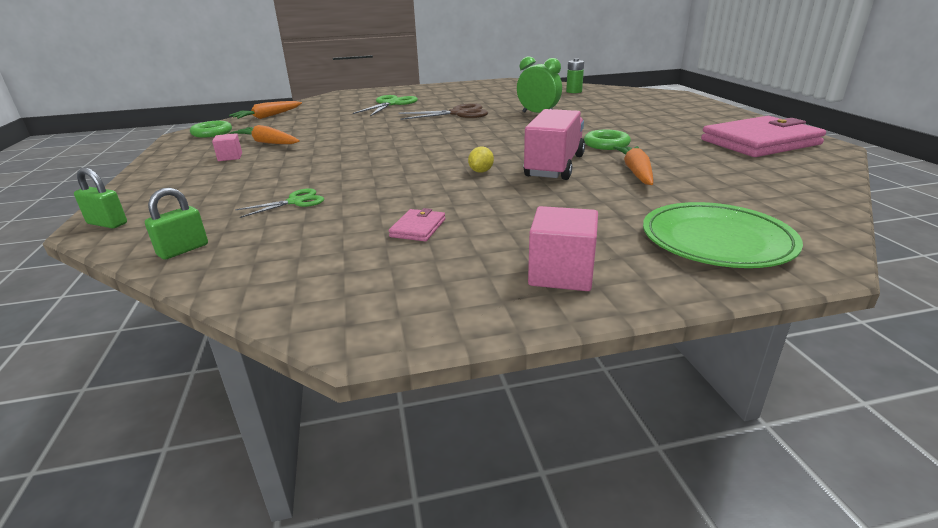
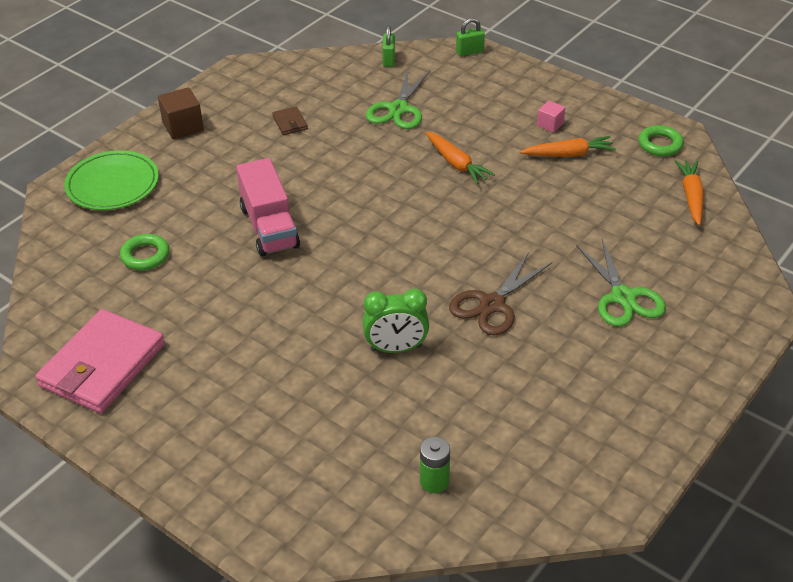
camera: 140 degrees right, 15 degrees up
green scissors [235,188,324,218] -> green scissors [366,69,430,129], size x1.70
pink wallet [389,208,445,241] -> brown wallet [272,107,308,135]
yellow lemon [468,146,494,173] -> none
pink cube [528,206,598,291] -> brown cube [158,87,204,139]
green ring [584,130,631,150] -> green ring moved to [120,234,169,270]
orange carrot [613,146,653,185] -> orange carrot moved to [426,132,495,184]

